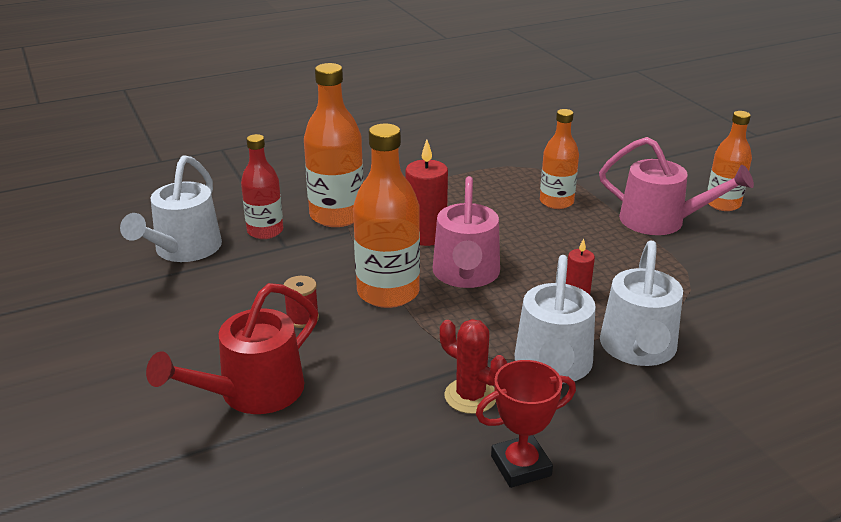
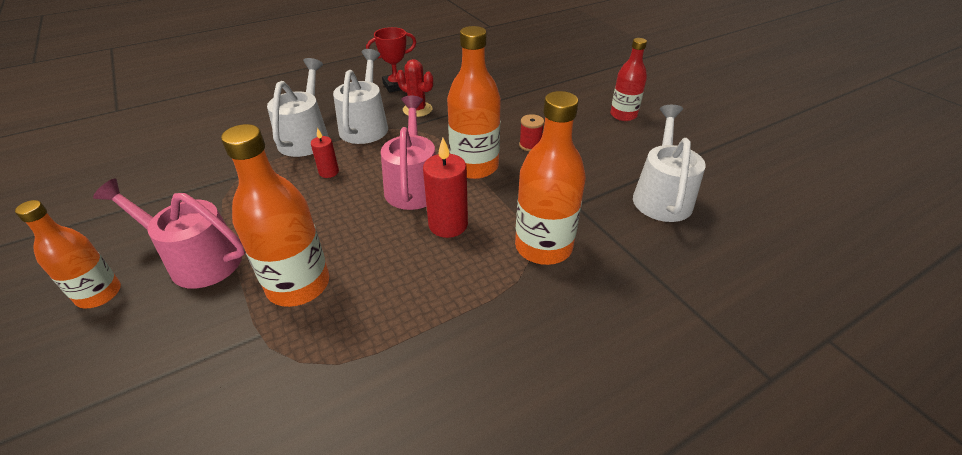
camera: 175 degrees right, 10 degrees up
red watering can [146,283,318,414] -> none
red bottle [241,134,283,239] -> red bottle moved to [610,38,647,121]
orange bottle [540,109,579,209] -> orange bottle [221,124,329,307], size x1.56

